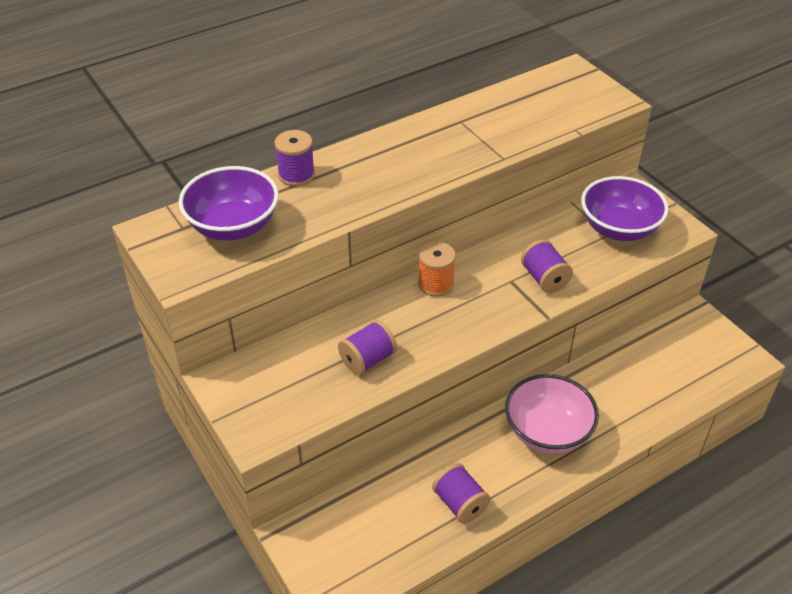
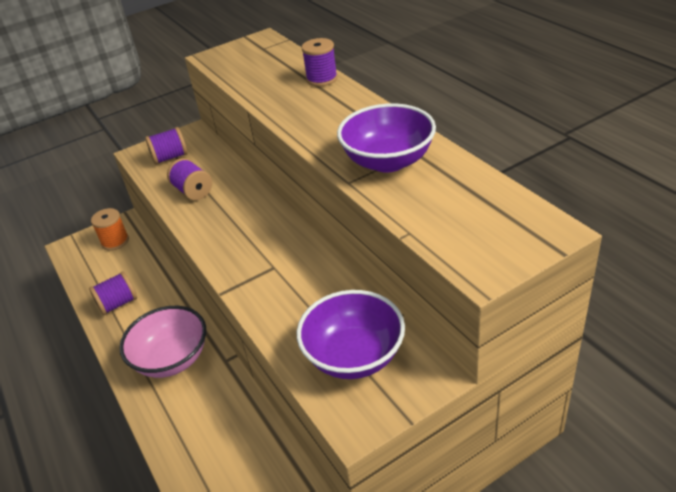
camera: 95 degrees right, 5 degrees down
purple bowl [179,166,279,241] -> purple bowl moved to [337,103,436,172]
orange spool [418,242,456,297] -> orange spool moved to [91,208,129,251]
purple spool [521,239,573,293] -> purple spool moved to [145,127,188,165]

